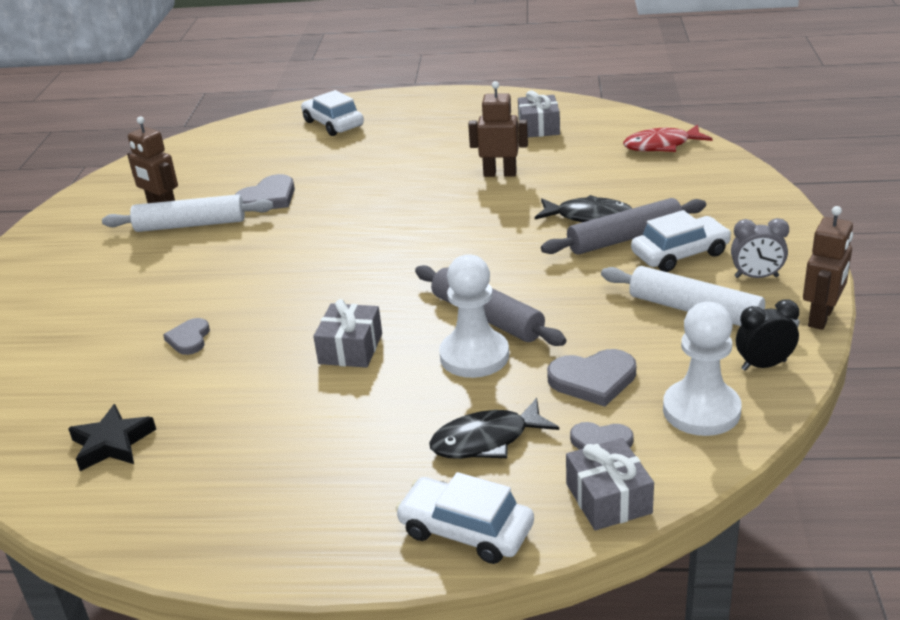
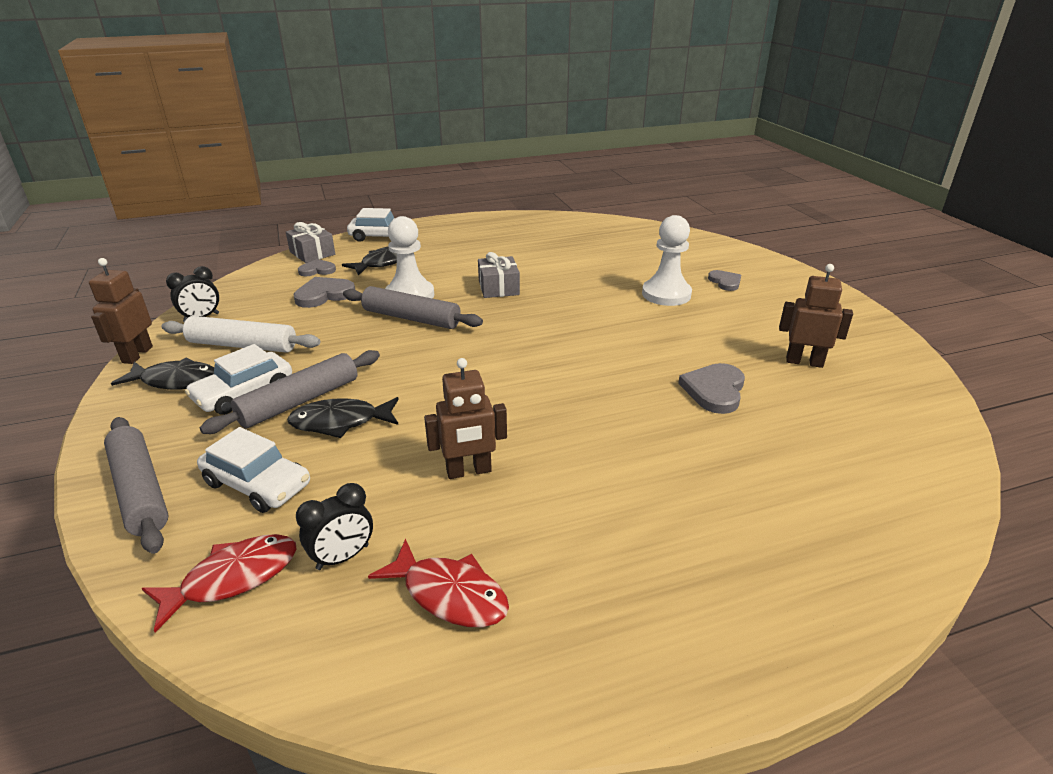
camera: 155 degrees right, 0 degrees up
black star [68,404,156,471] -> none
white rolling pin [102,194,274,232] -> none
grey heart [163,318,210,355] -> grey heart moved to [708,270,741,291]
white car [301,90,364,136] -> white car moved to [197,427,310,513]
grey gift [518,90,560,138] -> red fish [368,539,509,627]
white pawn [663,302,741,436] -> white pawn moved to [642,215,692,306]
grey clock [731,218,789,278] -> black fish [111,358,214,390]
none -> grey rolling pin [104,417,169,554]
none -> black clock [296,483,373,570]

